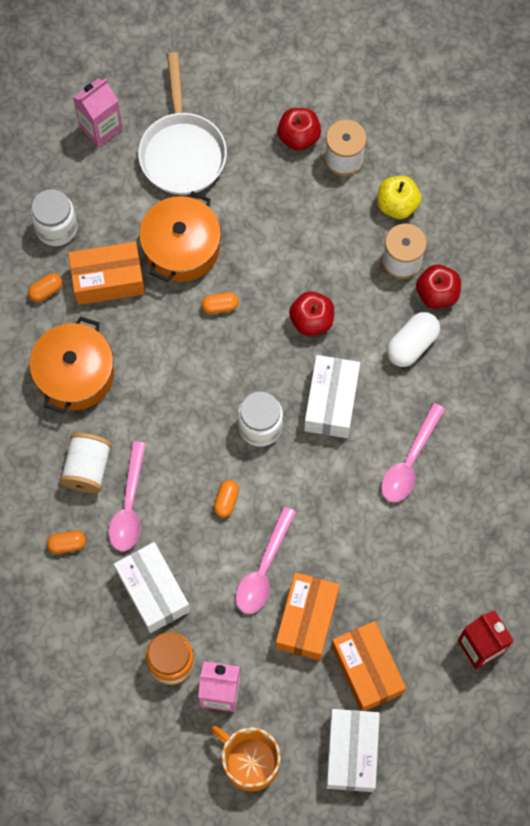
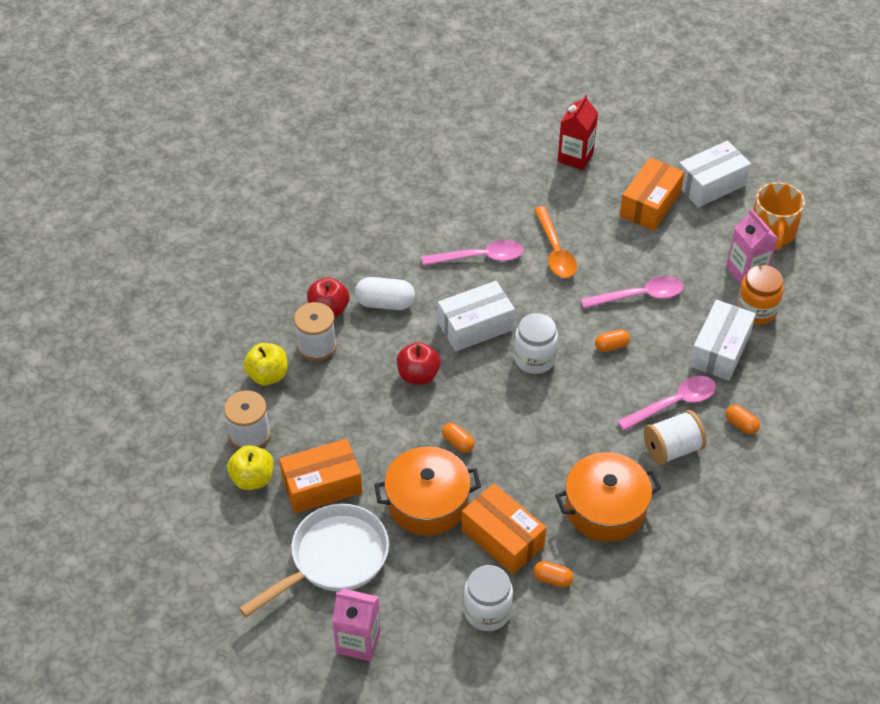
camera: 125 degrees left, 20 degrees down
orange box [276,573,340,661] -> orange box moved to [279,439,362,513]
red apple [277,108,321,151] -> yellow apple [227,445,274,490]
none -> orange spoon [534,206,577,278]

